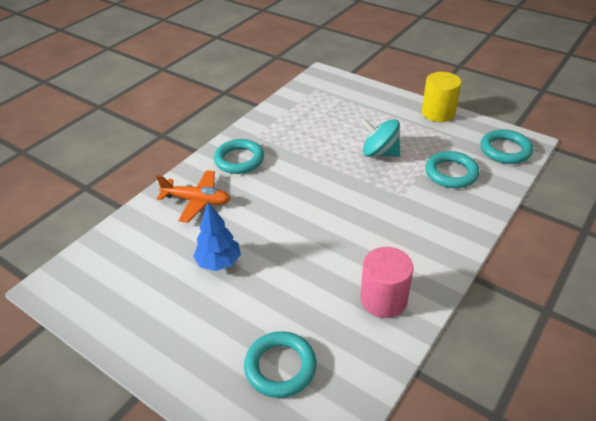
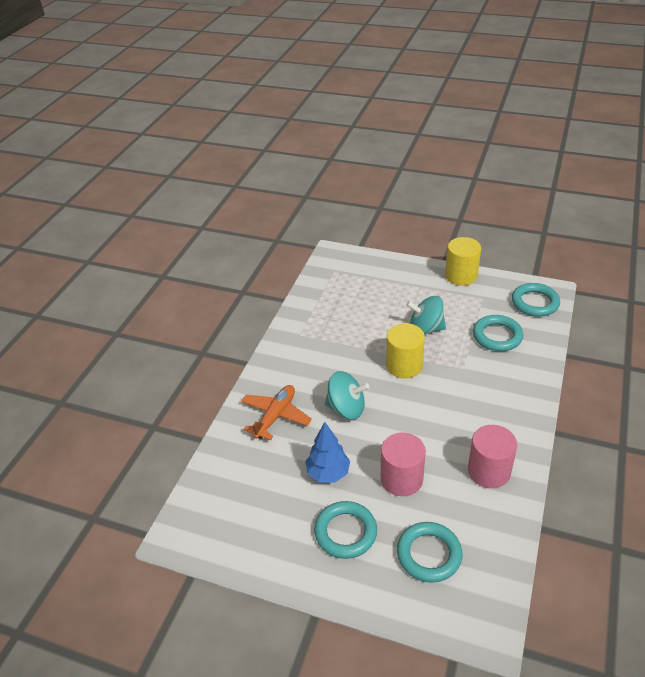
camera: 15 degrees left, 0 degrees up
orange plane [156,170,230,223] -> orange plane turned 60 degrees counterclockwise [241,385,312,440]
turquoise ring [214,139,264,174] -> turquoise ring moved to [314,501,377,559]
none -> turquoise spinning top [325,371,369,420]
none -> pink cylinder [381,433,426,496]
none -> yellow cylinder [386,323,425,378]

